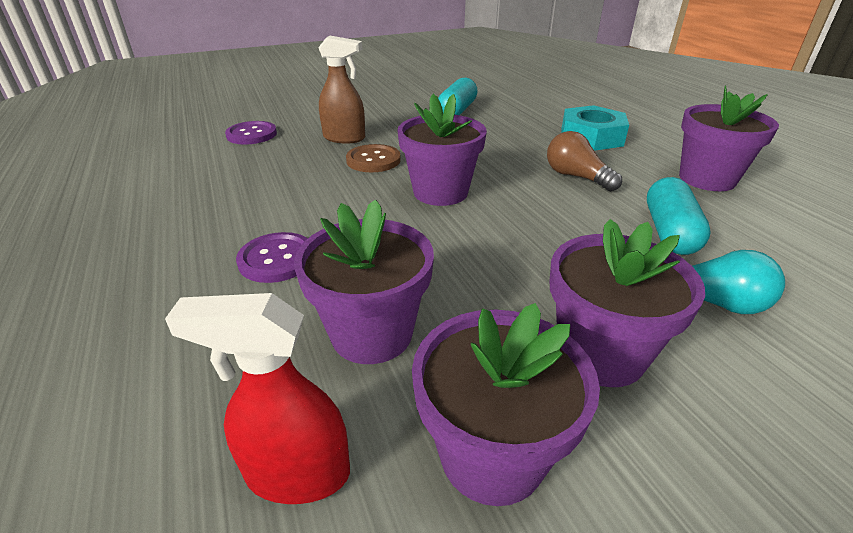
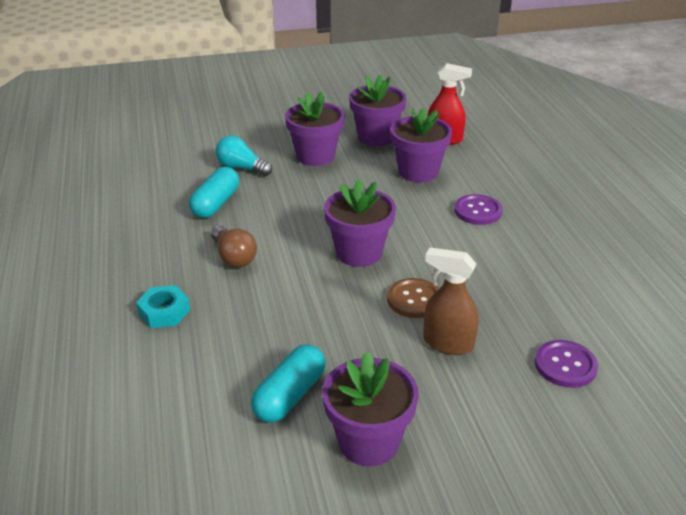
camera: 170 degrees left, 0 degrees up
turquoise nut [561,105,629,151] -> turquoise nut [136,285,190,328], size x0.66
purple flower pot [679,86,779,191] -> purple flower pot moved to [322,351,419,466]

